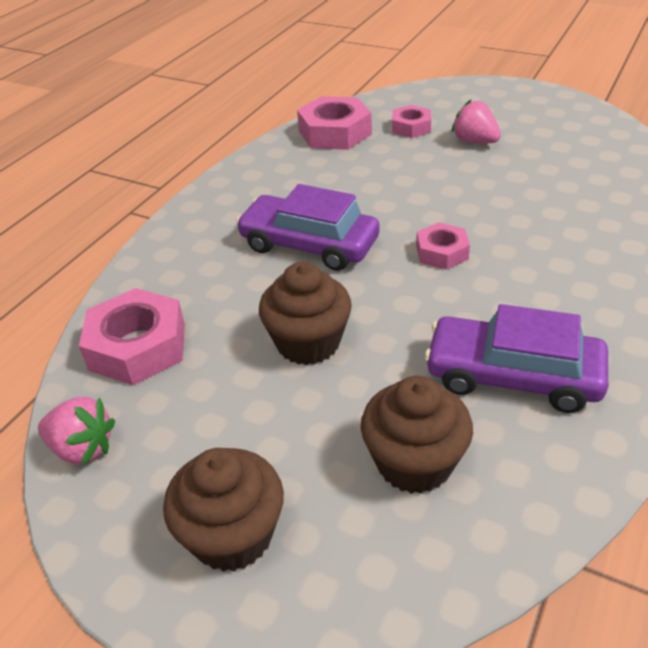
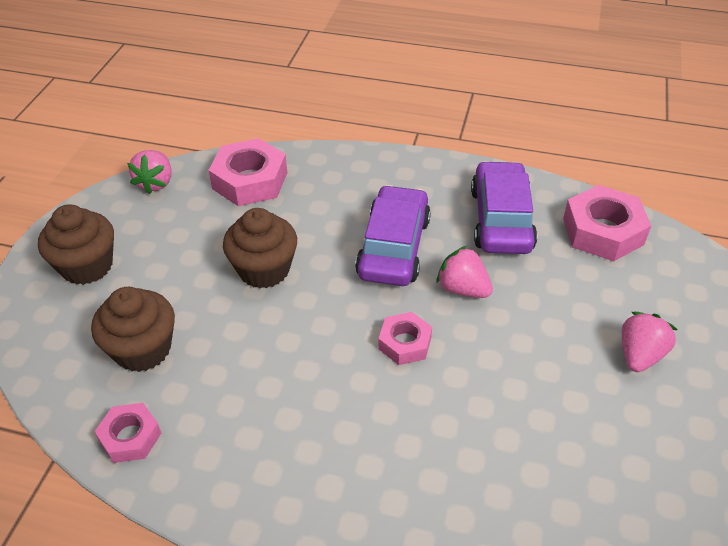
camera: 75 degrees right, 5 degrees up
pink nut [392,105,431,138] -> pink nut moved to [94,403,161,463]
purple car [425,304,608,413] -> purple car moved to [471,161,537,254]
none -> pink strawberry [436,246,493,298]

